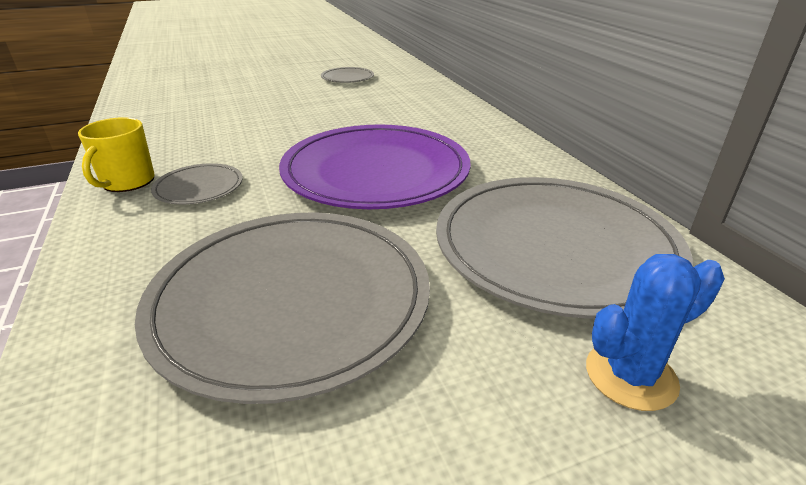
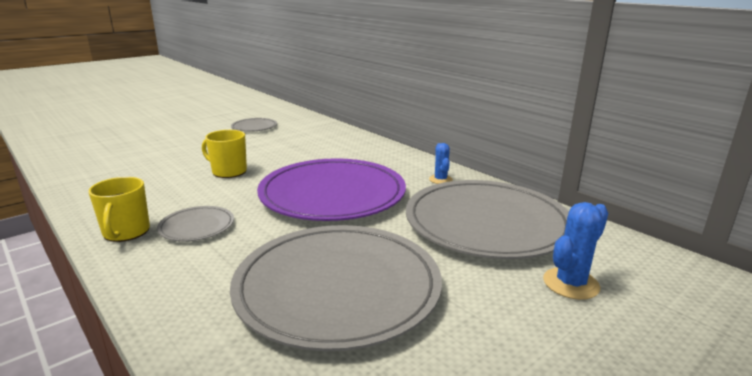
camera: 20 degrees left, 10 degrees down
none -> yellow mug [202,130,247,178]
none -> blue cactus [429,143,453,184]

